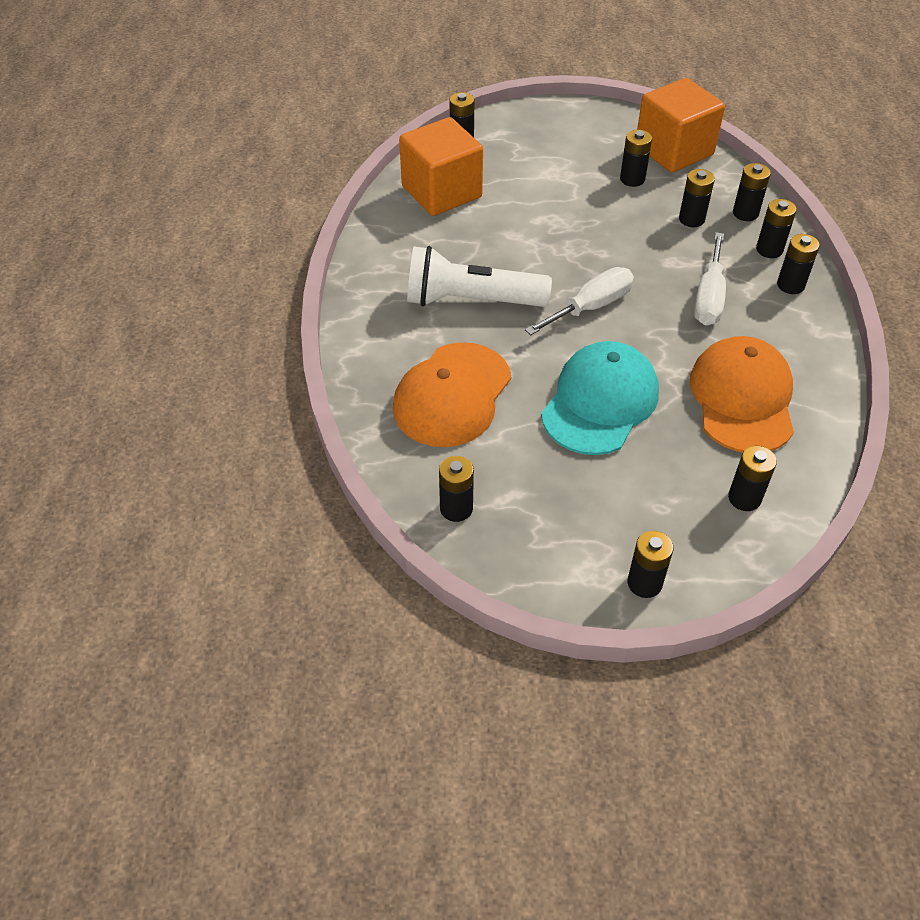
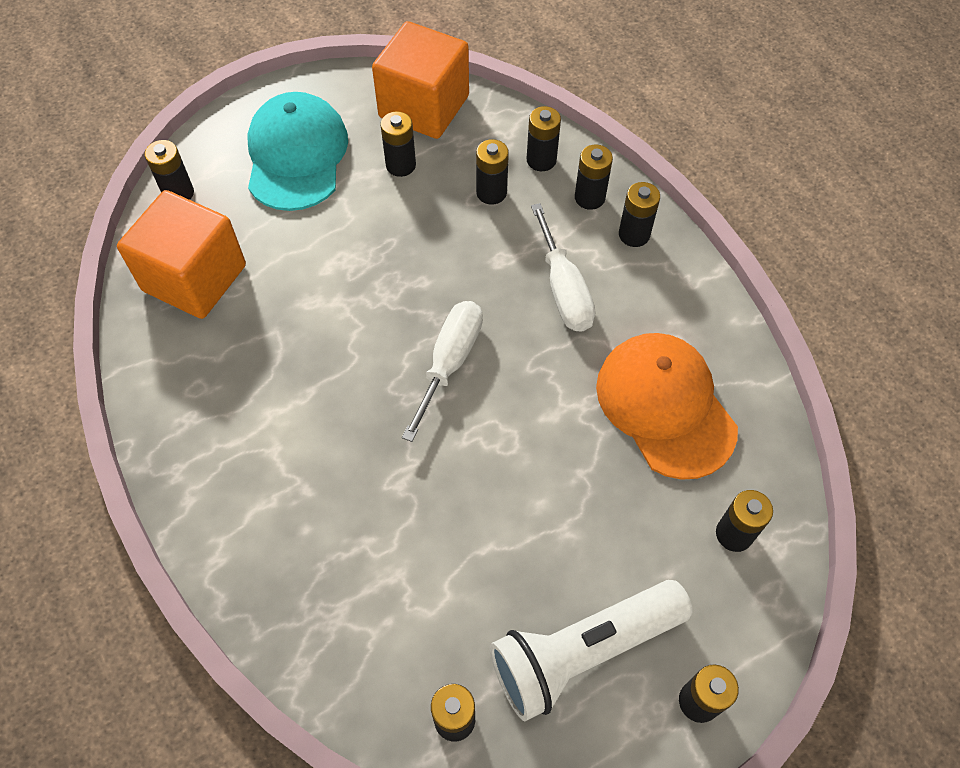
camera: 30 degrees left, 10 degrees up
orange cap [392,342,511,447] -> none
white flashlight [407,246,552,307] -> white flashlight moved to [489,580,693,721]
turquoise cap [541,341,659,455] -> turquoise cap moved to [247,92,348,211]

